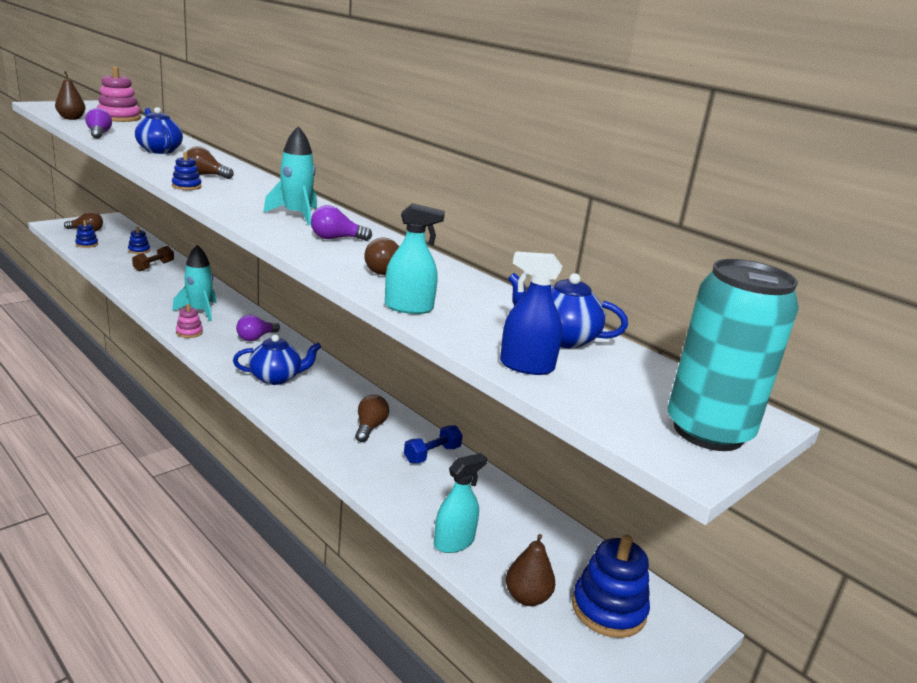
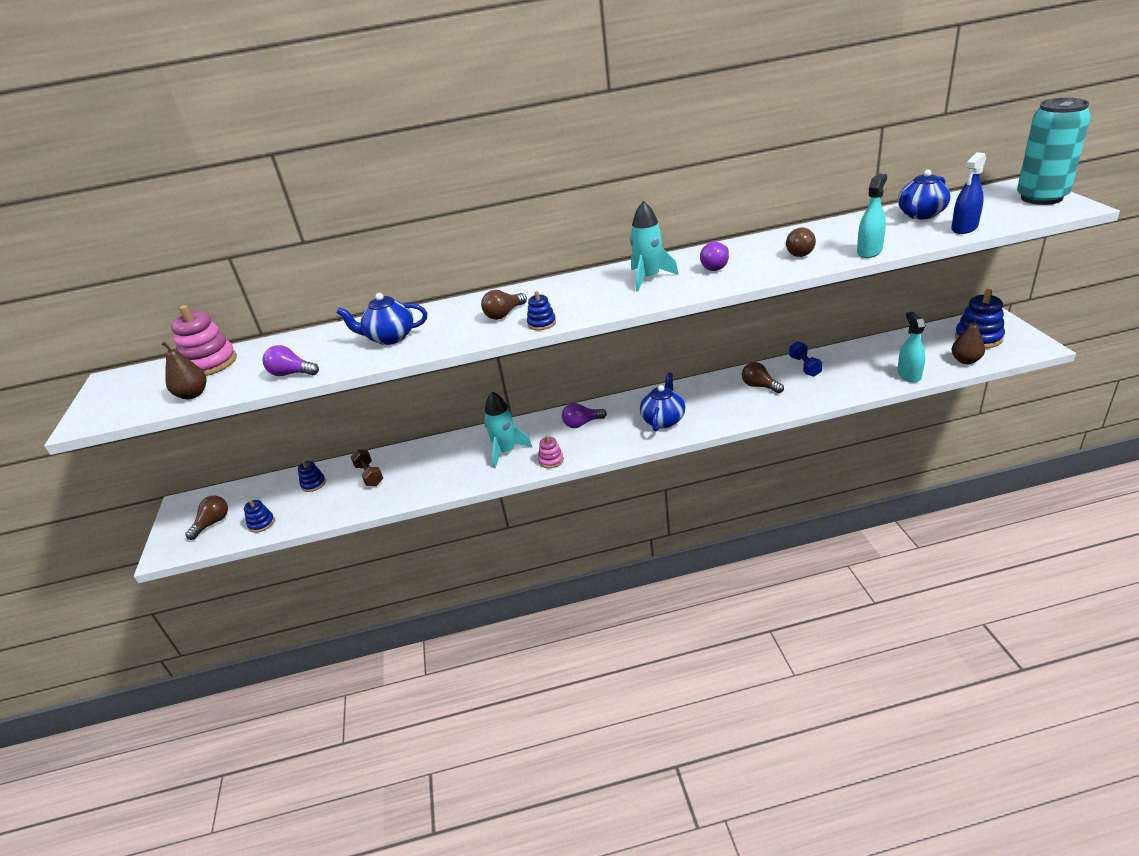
camera: 50 degrees left, 10 degrees up
purple light bulb [236,315,280,341] -> purple light bulb turned 90 degrees clockwise [562,403,607,428]

